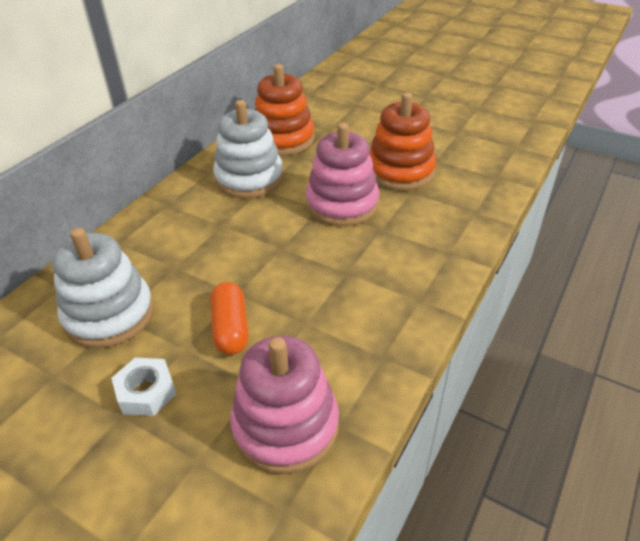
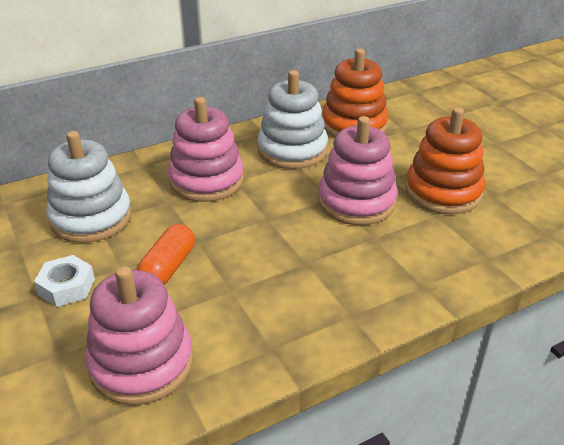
camera: 30 degrees right, 5 degrees down
none -> pink stacking toy [168,97,244,202]

